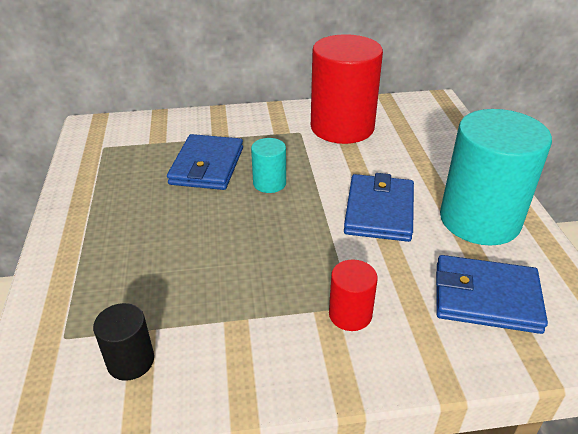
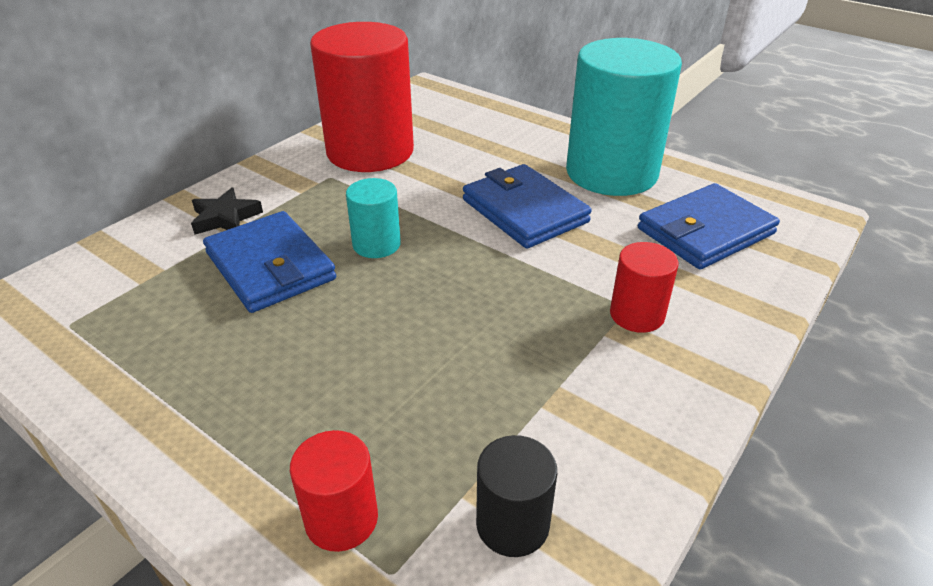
camera: 45 degrees left, 0 degrees up
none -> black star [191,187,263,235]
none -> red cylinder [290,430,378,552]

